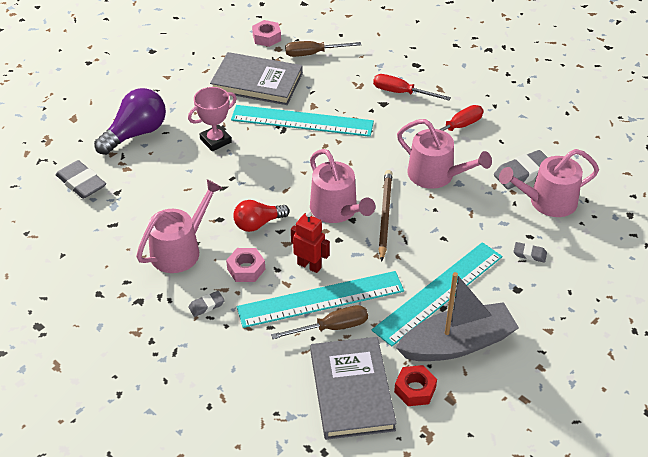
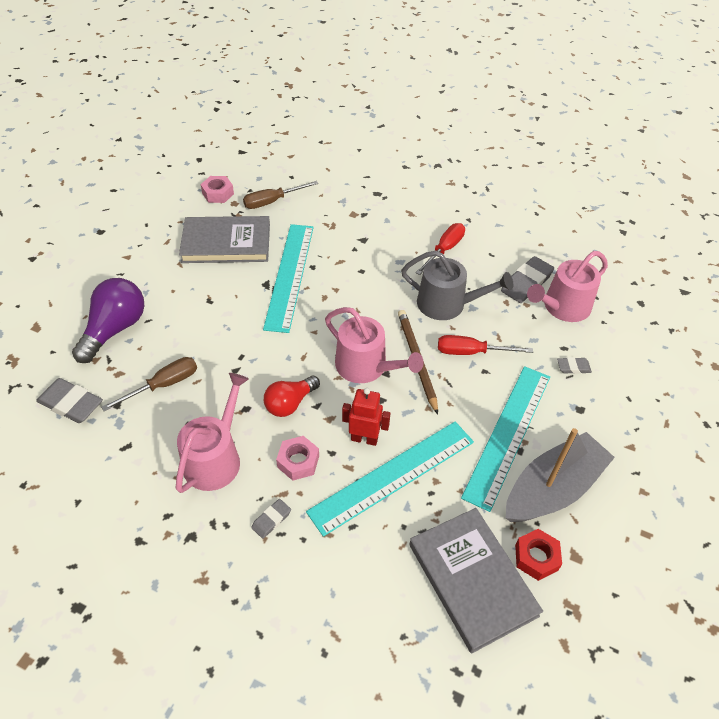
camera: 20 degrees left, 5 degrees up
pink trophy [188,87,237,151] -> none
turquoise ruler [231,105,374,137] -> turquoise ruler turned 75 degrees counterclockwise [263,224,314,333]
brown screwdriver [271,305,368,339] -> brown screwdriver moved to [101,357,197,411]
red screwdriver [373,74,451,100] -> red screwdriver moved to [438,335,533,355]
pink watering can [397,119,492,189] -> grey watering can [401,251,513,320]

